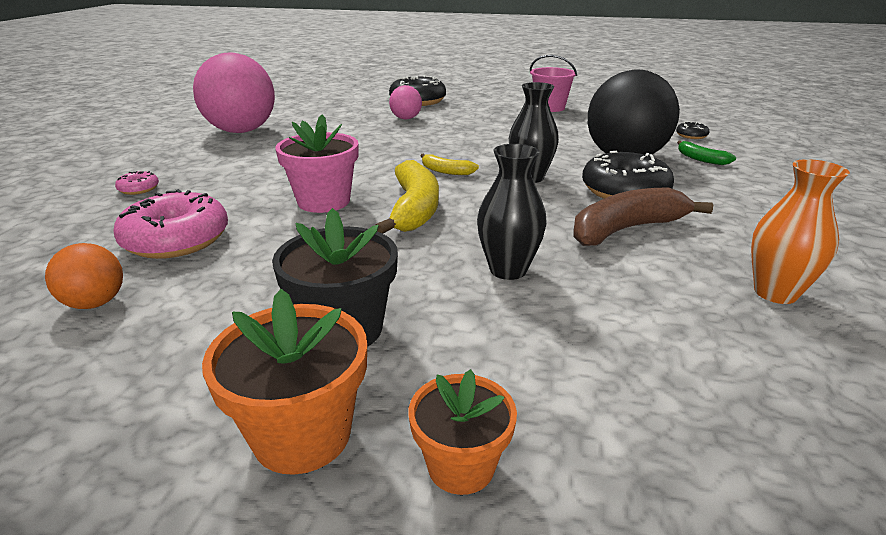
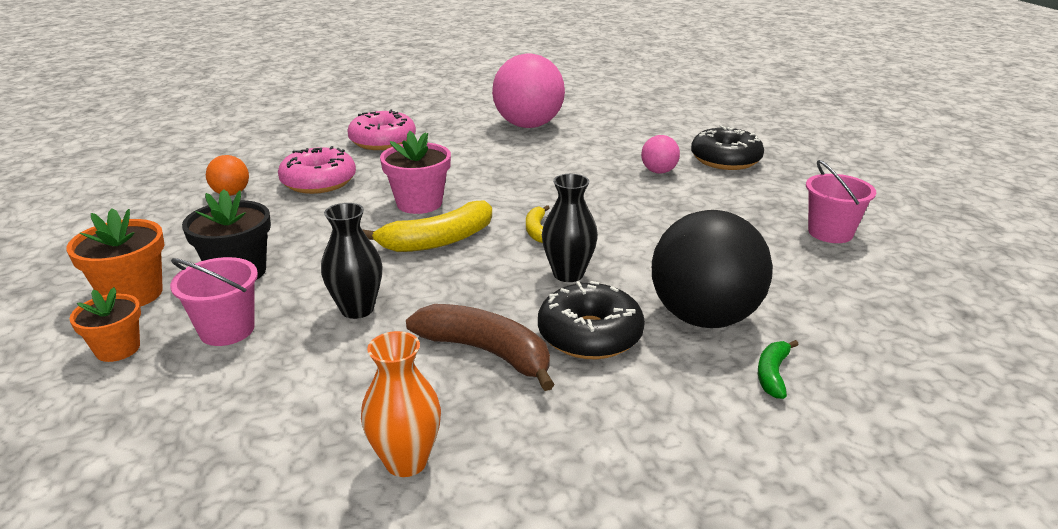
camera: 60 degrees right, 0 degrees up
pink donut [115,171,159,195] -> pink donut [348,109,416,150], size x2.21
black donut [676,121,710,139] -> none
none -> pink bucket [170,257,258,346]

